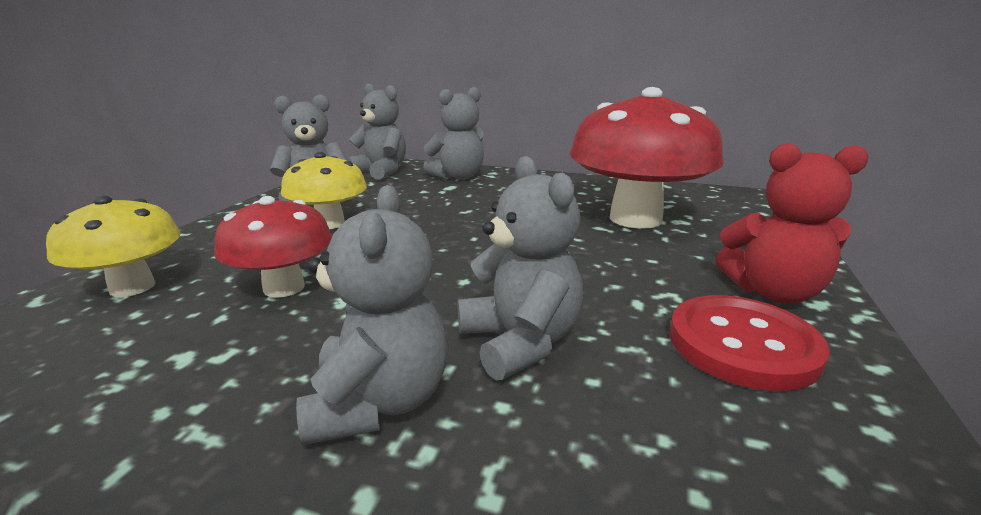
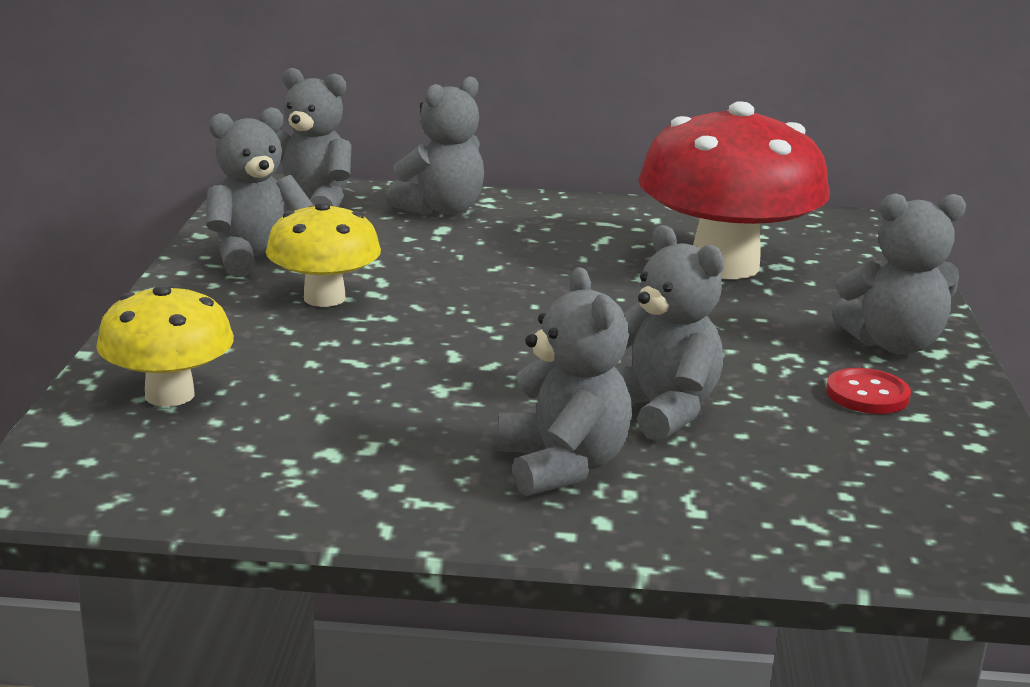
camera: 15 degrees left, 0 degrees up
red mushroom [214,196,332,298] -> none
red button [669,295,830,391] -> red button [826,368,911,414], size x0.60
red teddy bear [716,143,869,303] -> grey teddy bear [832,194,966,355]

